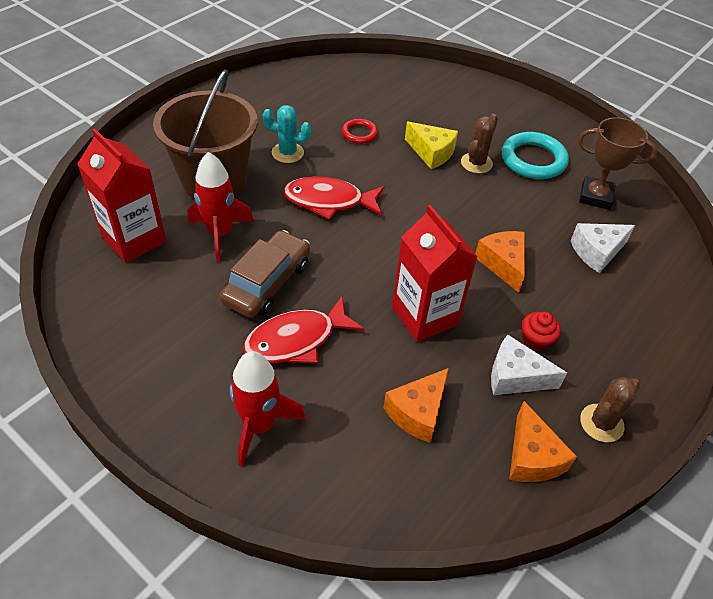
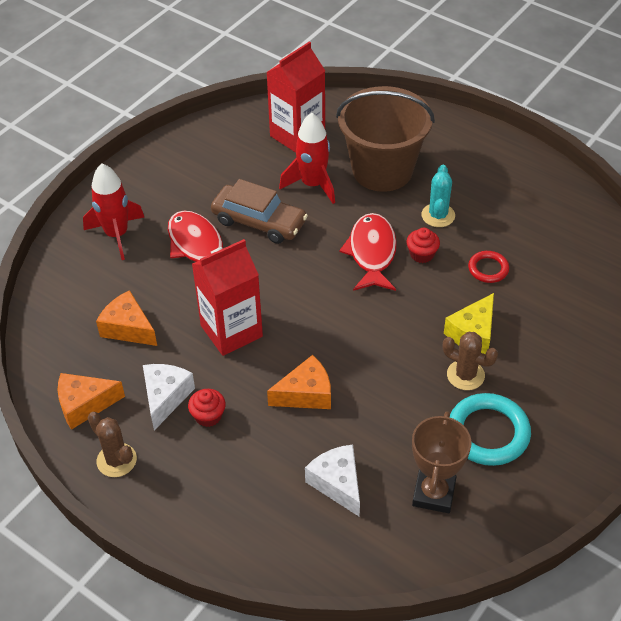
camera: 90 degrees right, 0 degrees up
none -> red cupcake [406,228,440,263]

